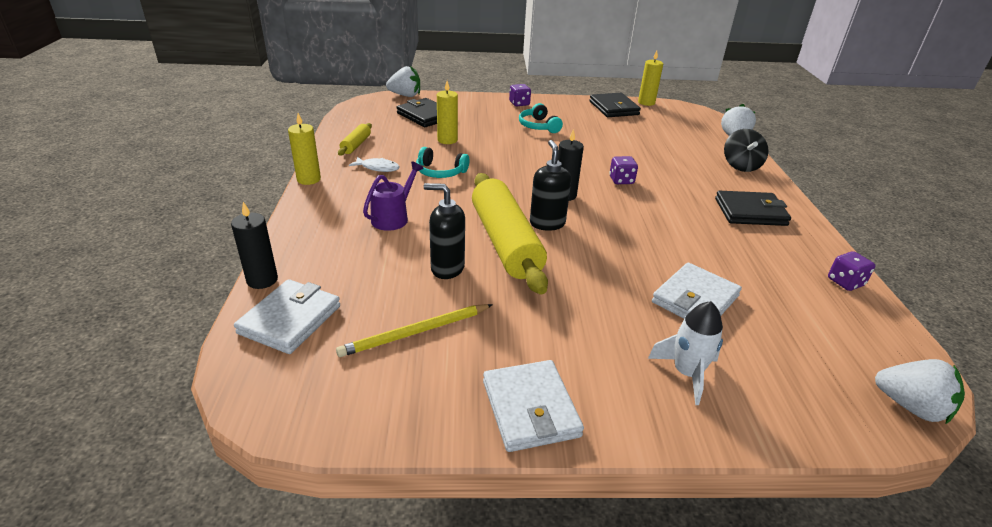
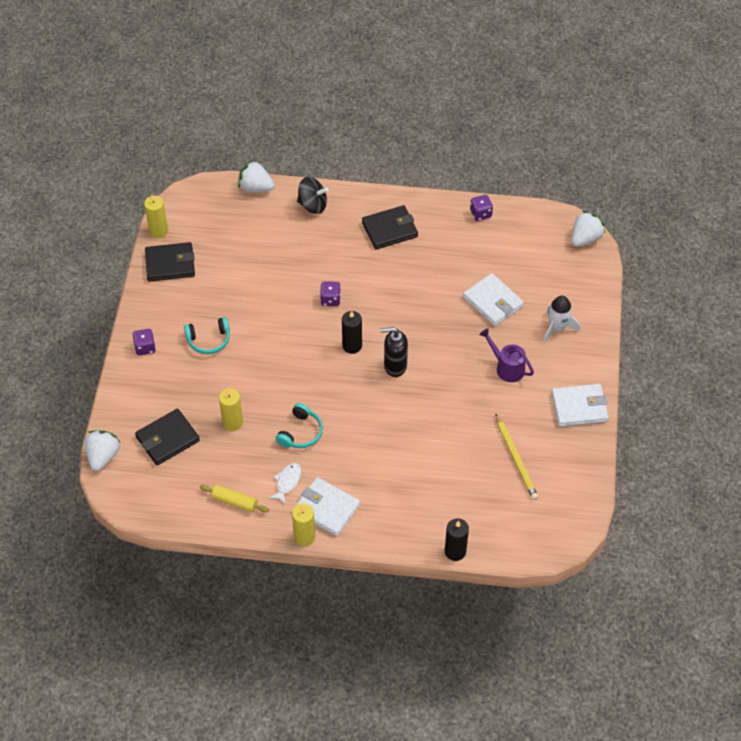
camera: 80 degrees left, 20 degrees up
white wallet [234,279,340,354] -> white wallet moved to [295,477,360,536]
purple watering can [363,161,424,231] -> purple watering can moved to [479,328,534,382]
black soap dispenser [424,183,465,279] -> none
yellow rolling pin [472,173,548,295] -> none
black wallet [715,191,791,226] -> black wallet turned 60 degrees clockwise [362,205,418,249]

